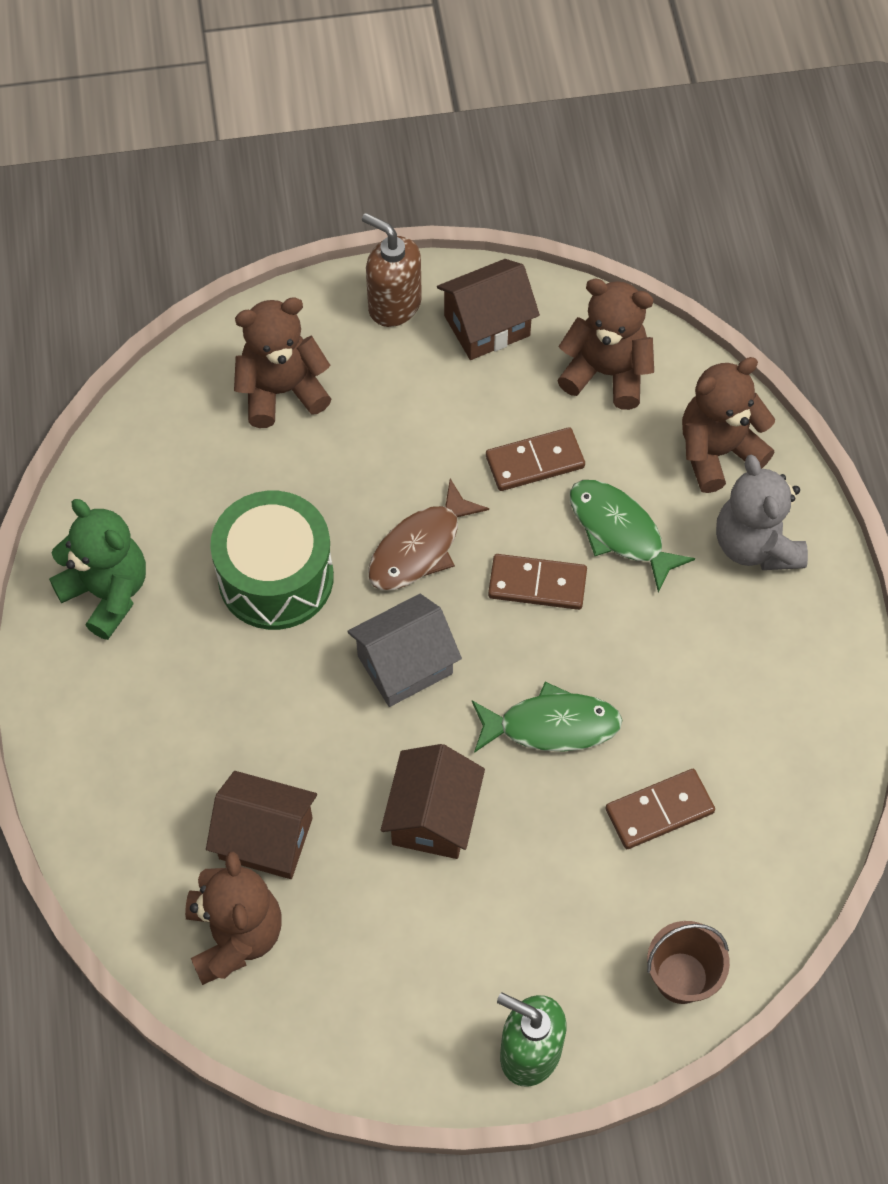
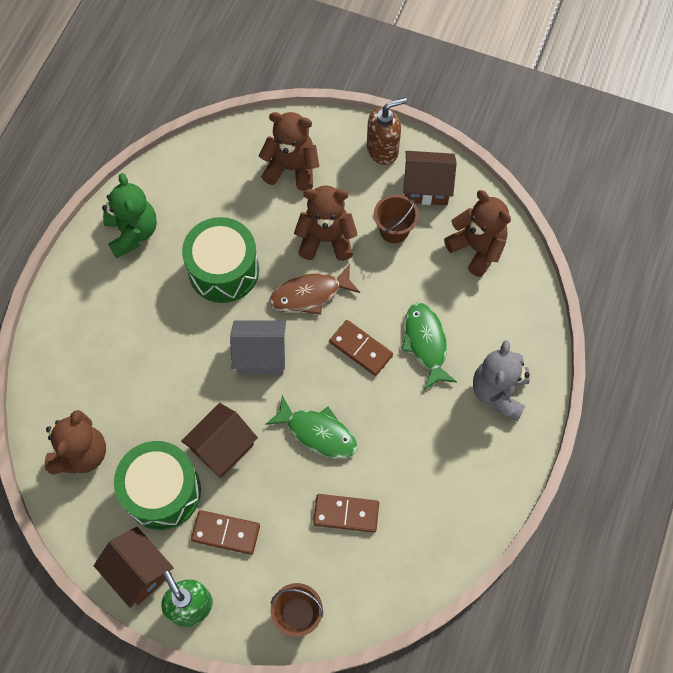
camera: 30 degrees right, 5 degrees up
brown house [206,771,317,879] -> brown house moved to [94,527,174,608]
brown soap dispenser [362,213,422,327] -> brown soap dispenser turned 90 degrees clockwise [367,97,407,165]
brown domino [486,427,585,491] -> brown domino moved to [191,510,260,555]
brown teddy bear [682,357,775,493] -> brown teddy bear moved to [294,185,358,261]
none -> green drum [114,441,201,530]
none -> brown bucket [374,194,419,243]

